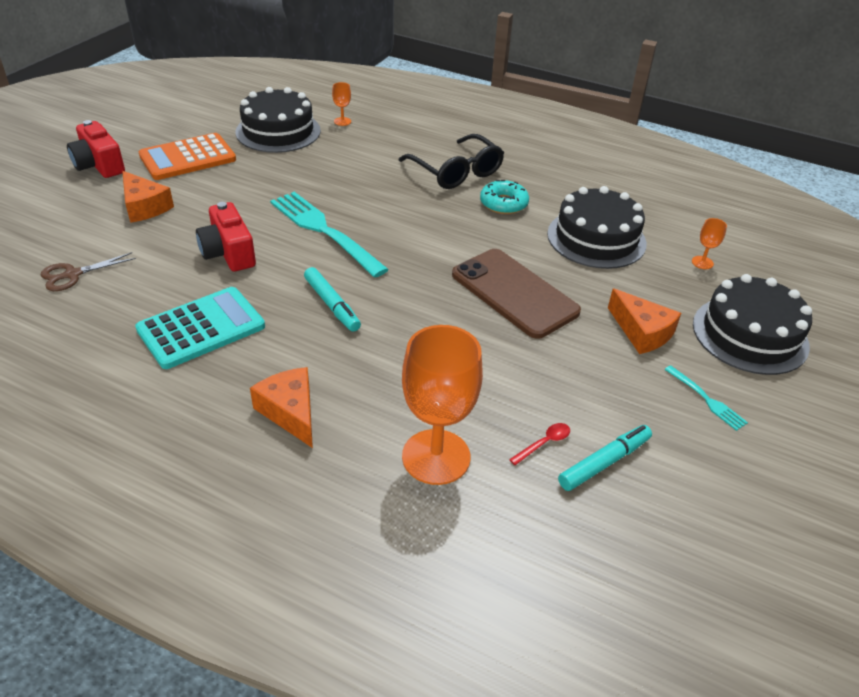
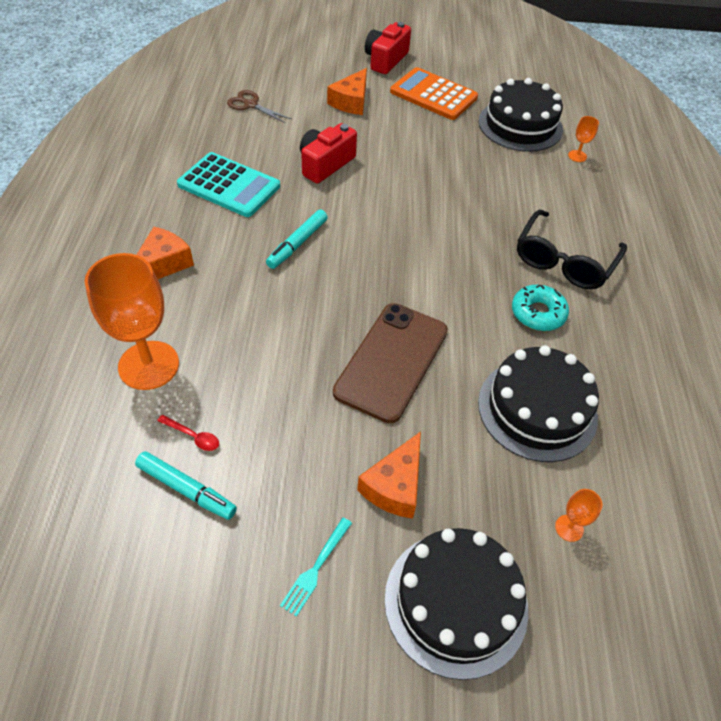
camera: 65 degrees right, 10 degrees up
turquoise fork [270,192,389,277] -> none

